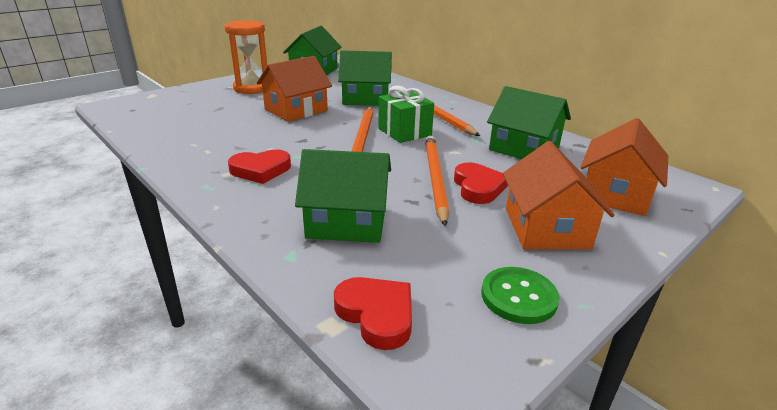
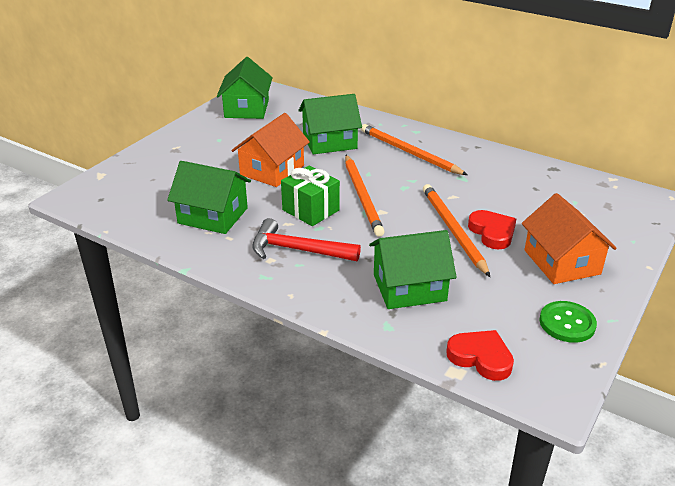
camera: 15 degrees left, 5 degrees up
orange hourglass [224,20,267,94] -> none
red heart [228,149,291,184] -> red hammer [252,218,361,261]
green gift [378,85,434,143] -> green gift moved to [281,166,340,226]
green house [487,86,571,159] -> green house moved to [167,161,251,234]
orange house [581,118,668,216] -> none

